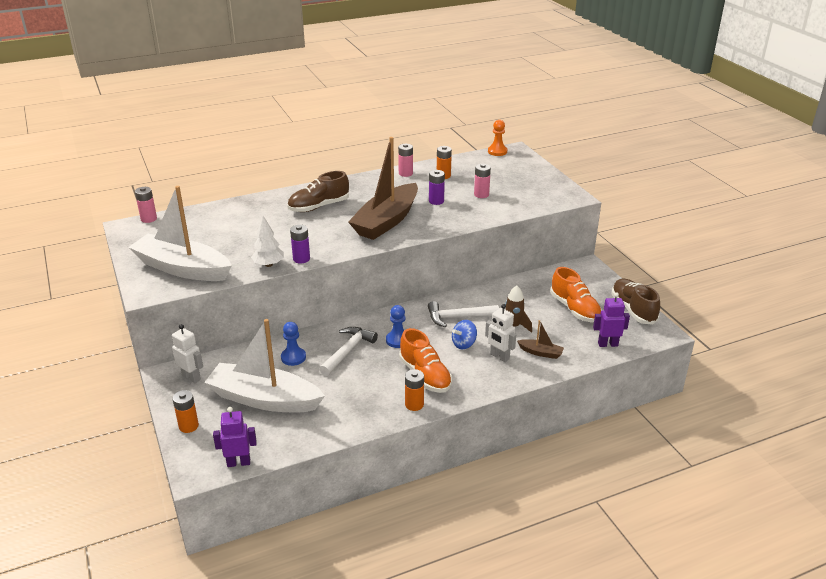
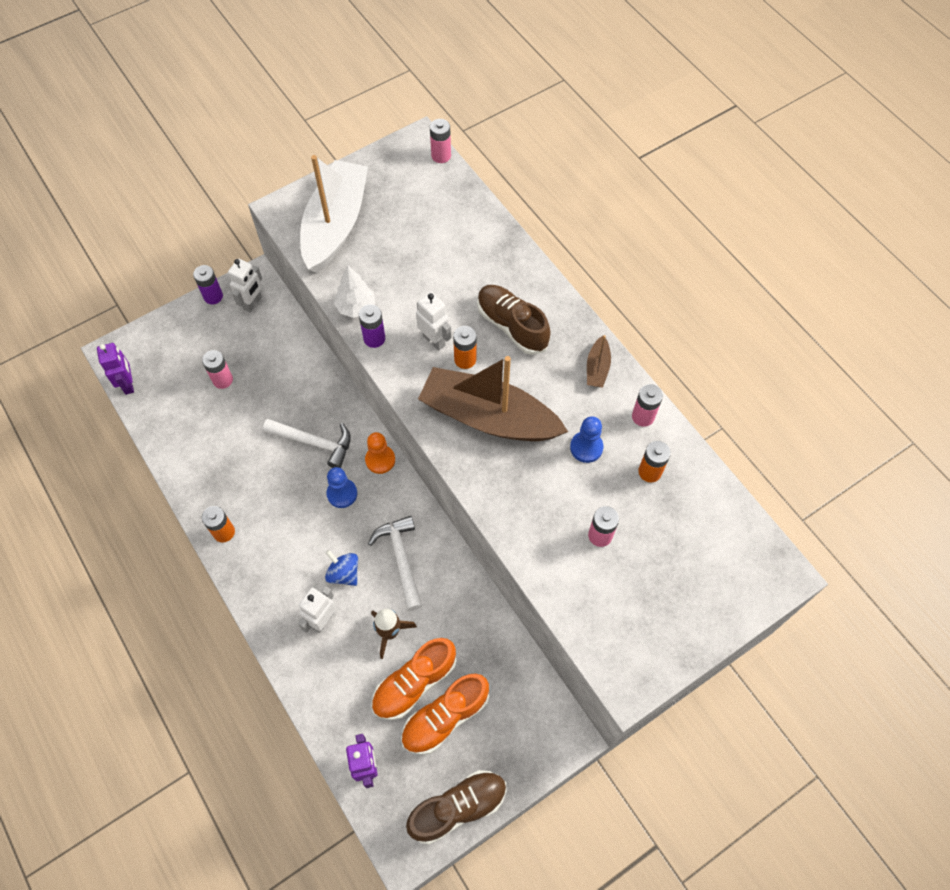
camera: 80 degrees right, 30 degrees up
orange battery [173,390,199,433] -> orange battery moved to [453,326,477,369]
white boat [204,319,325,412] -> pink battery [202,350,233,389]
blue pawn [281,322,306,366] -> blue pawn moved to [570,416,604,463]
orange shoe [399,328,452,393] -> orange shoe moved to [371,638,457,720]
purple battery [429,170,445,205] -> purple battery moved to [193,265,223,304]
orange pawn [488,120,507,156] -> orange pawn moved to [365,432,395,474]
brown boat [517,320,564,359] -> brown boat moved to [587,335,611,388]
none -> white robot [416,292,452,351]

